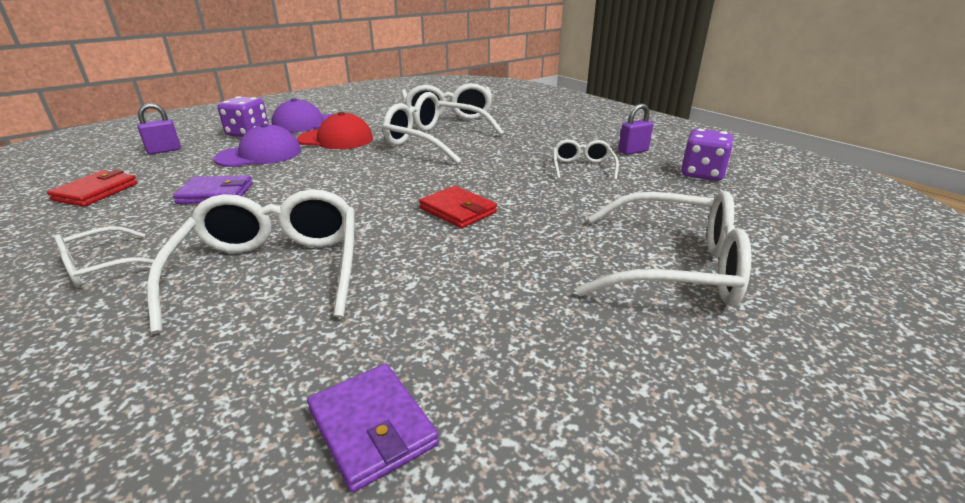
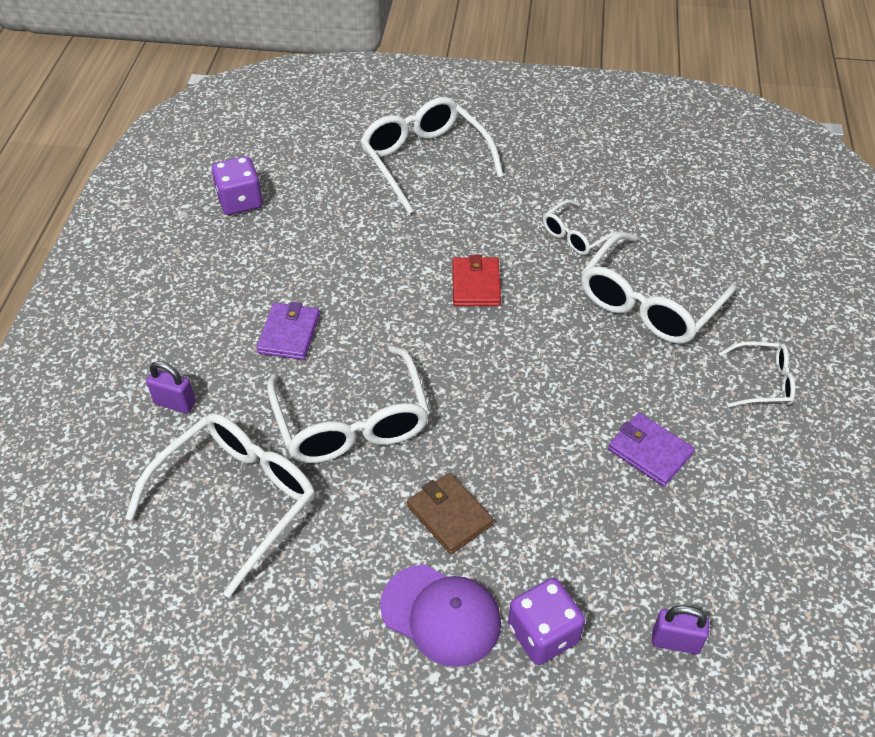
camera: 135 degrees left, 20 degrees up
red wallet [47,170,138,207] -> none
purple cap [214,123,301,167] -> none
red cap [297,112,373,149] -> brown wallet [407,473,494,554]
purple wallet [307,363,439,492] -> purple wallet moved to [256,302,320,360]
white glasses [553,140,619,180] -> white glasses moved to [543,200,621,255]
purple padlock [618,103,653,155] -> purple padlock moved to [146,361,196,414]

